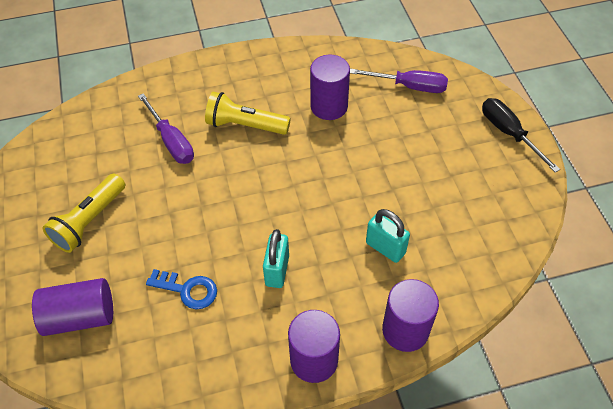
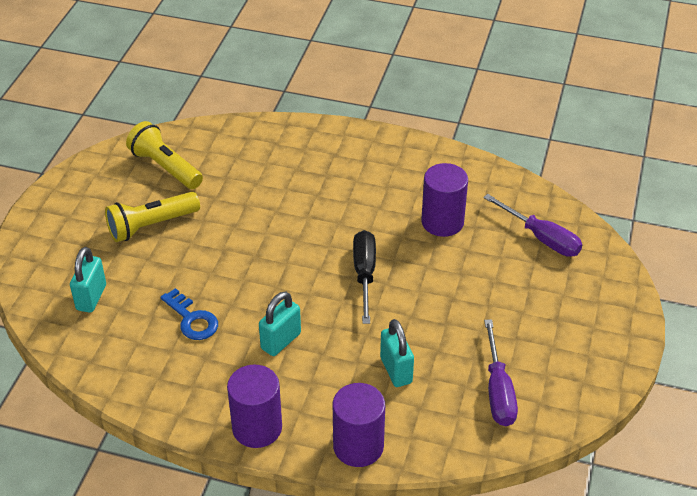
camera: 30 degrees right, 10 degrees down
purple cylinder [32,278,113,336] -> turquoise padlock [70,247,106,313]
purple screwdriver [138,93,194,164] -> purple screwdriver moved to [484,319,518,426]
yellow flashlight [205,92,291,135] -> yellow flashlight moved to [126,121,203,189]
black screwdriver [482,98,560,173] -> black screwdriver moved to [353,230,376,324]

